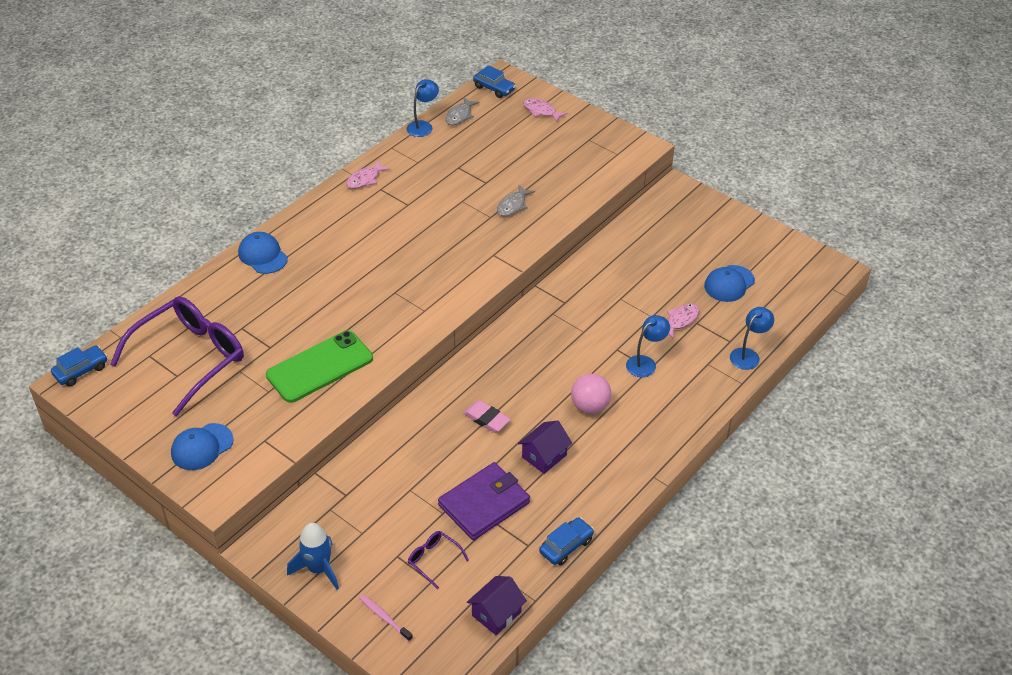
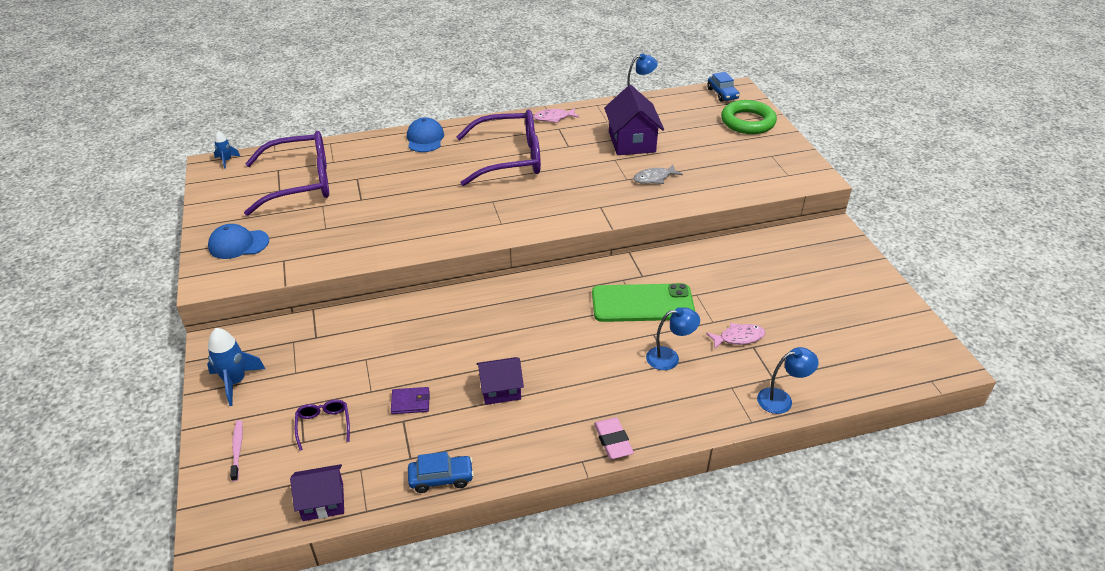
camera: 35 degrees right, 5 degrees down
blue car [51,345,107,386] -> blue rocket [214,131,240,169]
green phone [266,330,373,403] -> green phone moved to [592,283,695,322]
purple wallet [438,462,530,540] -> purple wallet [391,387,430,414], size x0.48
grey fish [445,97,480,125] -> none
pink eraser [463,400,511,433] -> pink eraser moved to [594,417,634,459]
pink fish [523,98,567,122] -> green ring [721,100,777,134]
pink ball [571,374,611,414] -> none
blue cap [704,265,755,302] -> none
none -> purple glasses [457,109,541,186]
none -> purple house [604,85,664,155]

